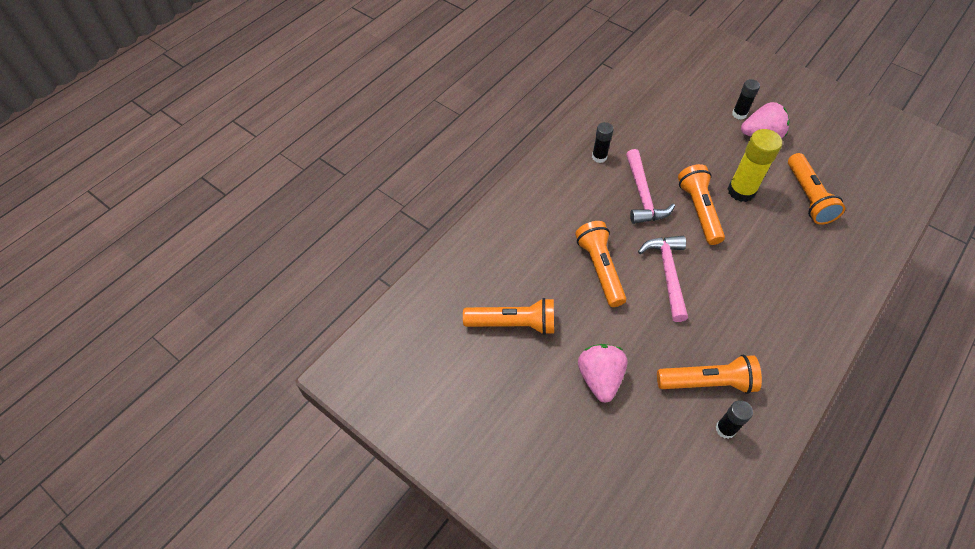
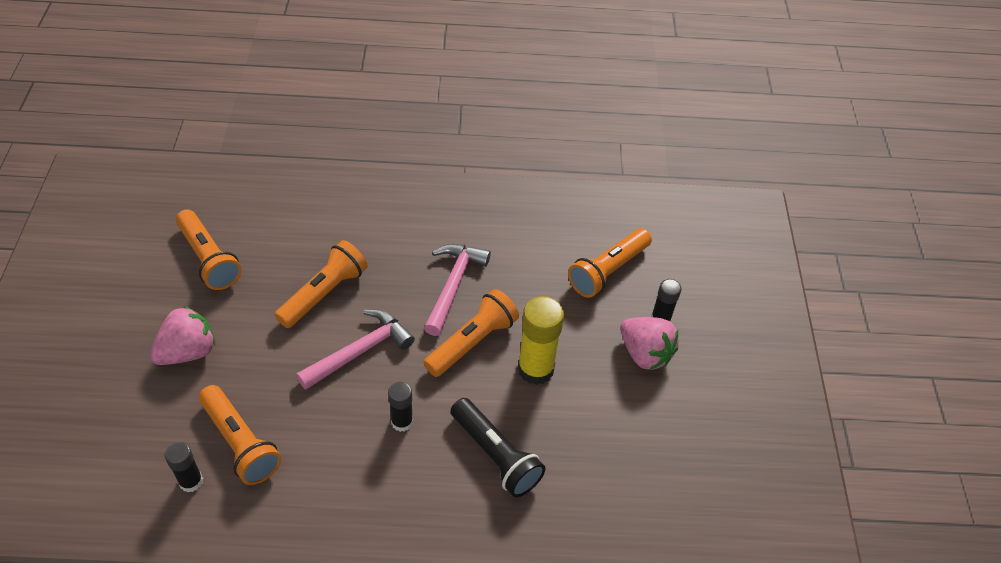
camera: 50 degrees right, 5 degrees down
black glue stick [592,122,614,163] -> black glue stick moved to [388,382,413,432]
pink hammer [626,149,675,224] -> pink hammer turned 150 degrees clockwise [424,244,491,336]
orange flashlight [788,153,845,225] -> orange flashlight moved to [568,228,652,298]
none -> black flashlight [451,398,546,498]

